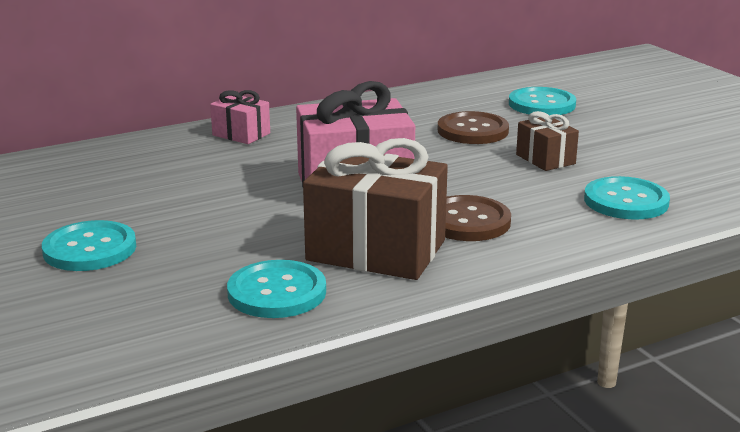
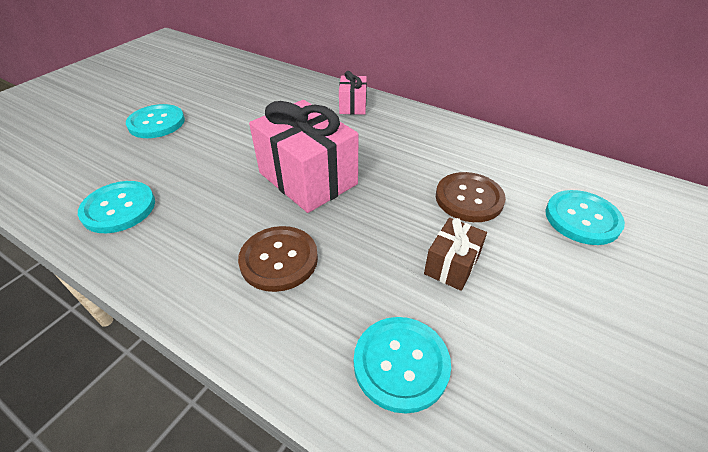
camera: 60 degrees right, 20 degrees up
brown gift [303,138,448,280] -> none

